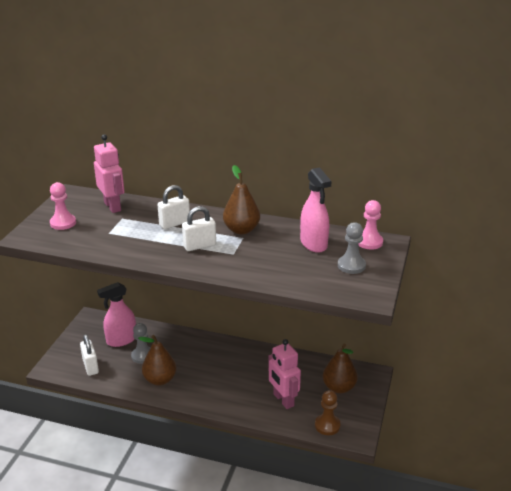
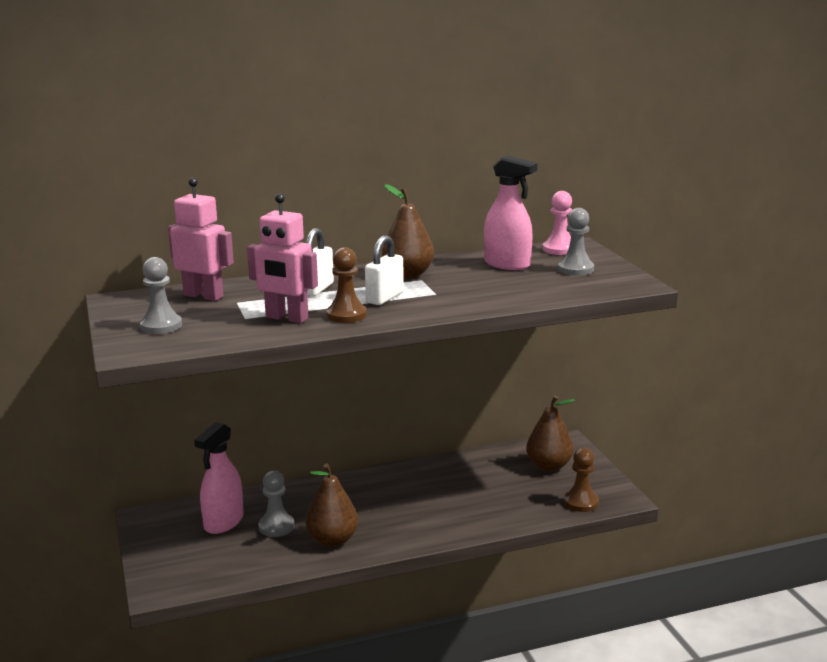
camera: 35 degrees left, 10 degrees down
pink pawn [50,182,76,230] -> grey pawn [140,257,182,334]
white padlock [80,334,99,376] -> none
pink robot [268,339,301,409] -> pink robot moved to [247,193,318,323]
none -> brown pawn [327,247,367,323]

